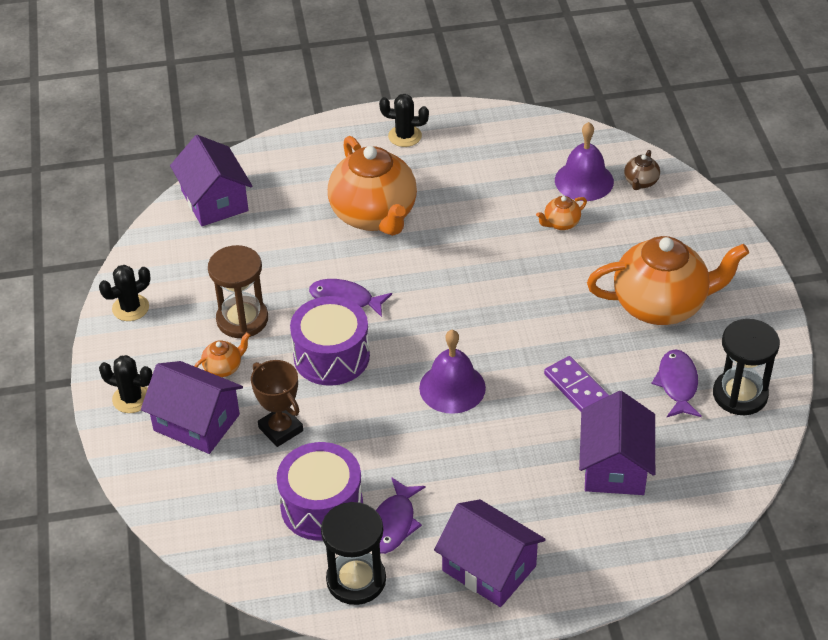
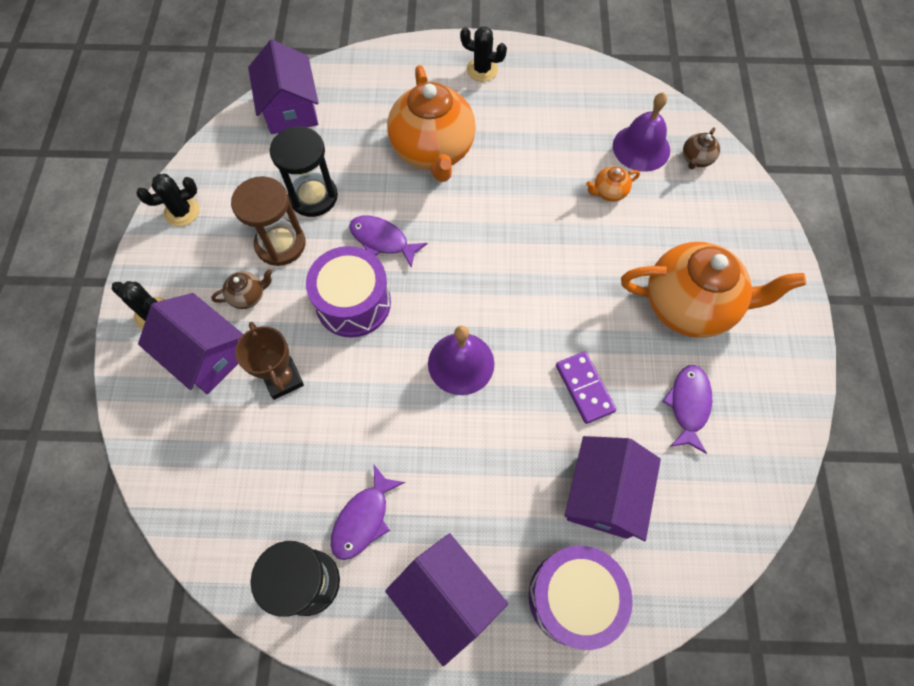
camera: 10 degrees right, 20 degrees up
orange teapot [194,332,250,377] -> brown teapot [211,269,273,309]
purple drum [277,442,363,541] -> purple drum moved to [529,546,633,650]
black hourglass [713,319,780,415] -> black hourglass moved to [270,126,338,217]

